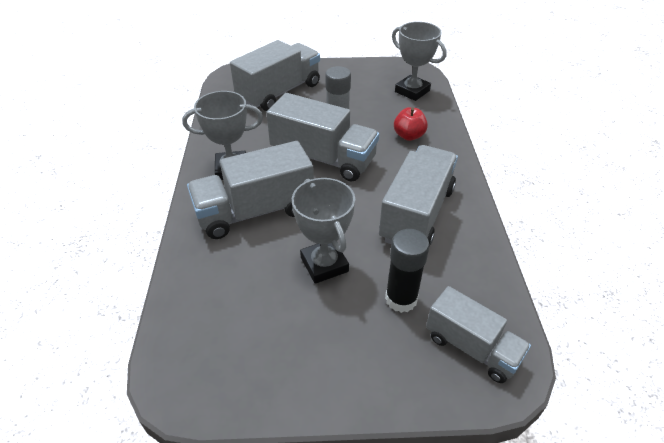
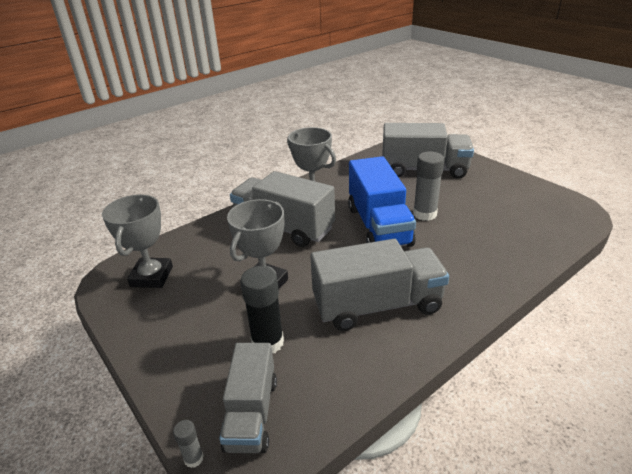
camera: 55 degrees right, 10 degrees down
grey truck [266,93,379,181] -> blue truck [348,156,416,247]
grey trophy [392,22,447,101] -> grey trophy moved to [102,194,173,288]
red apple [394,107,428,141] -> none
none -> grey glue stick [173,420,204,468]

